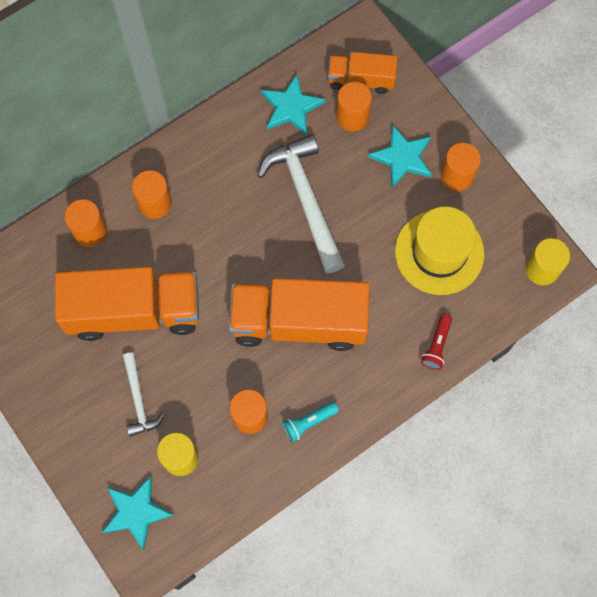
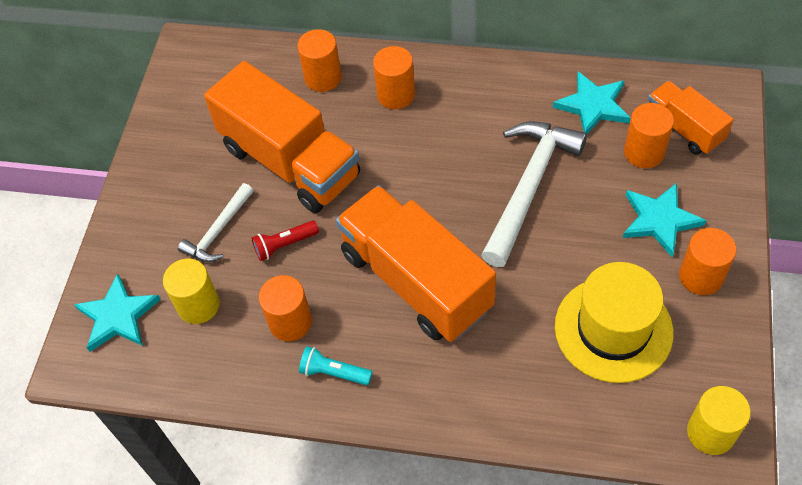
camera: 50 degrees right, 15 degrees down
red flashlight [421,314,452,370] -> red flashlight moved to [251,220,319,261]

